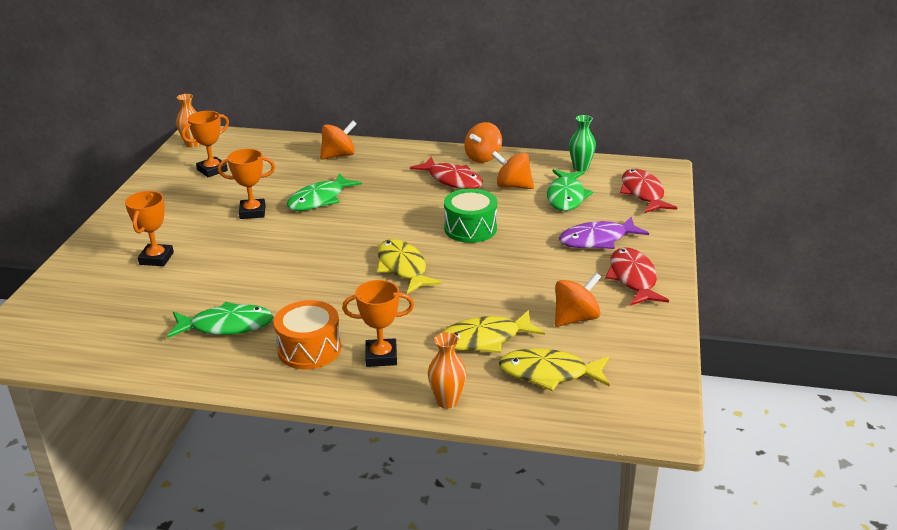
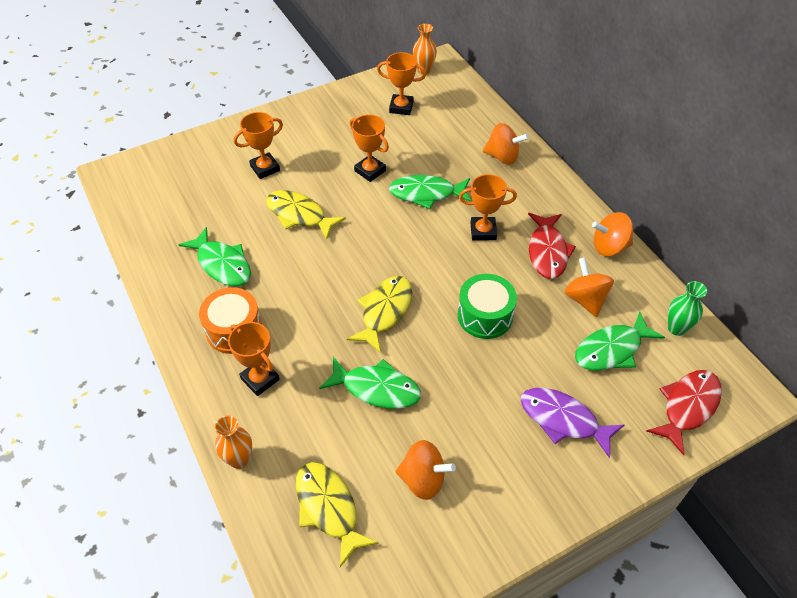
camera: 50 degrees right, 20 degrees up
yellow fish [442,310,545,353] -> yellow fish moved to [266,190,346,240]
red fish [605,247,669,306] -> none
none -> green fish [319,357,421,409]
none -> orange trophy [459,174,517,240]

